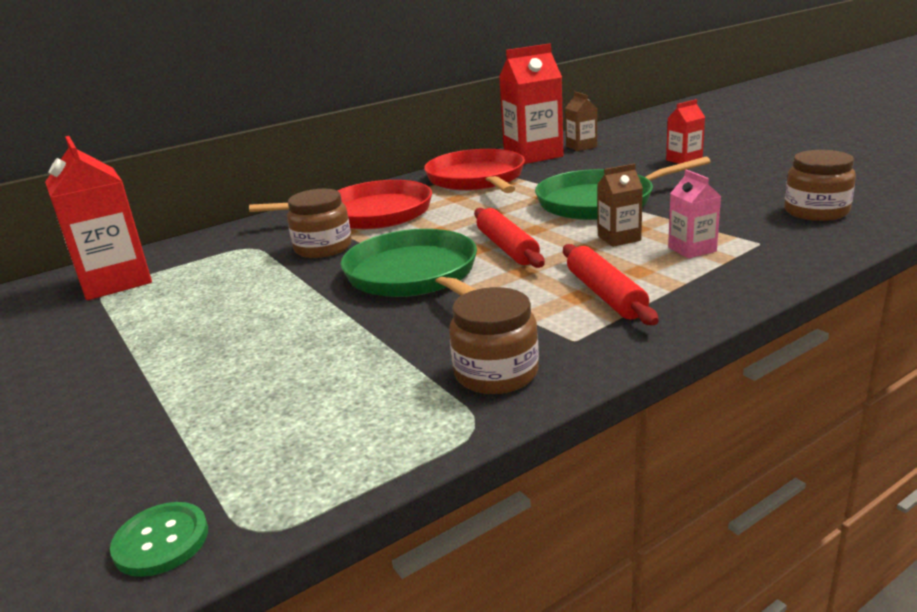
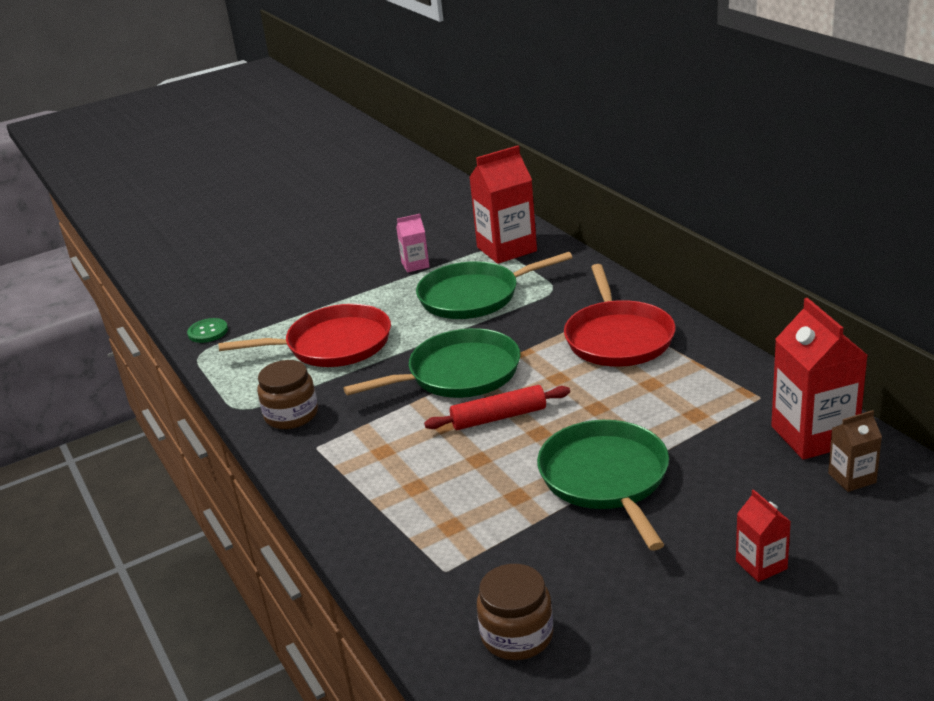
camera: 95 degrees right, 5 degrees up
brown jar [287,189,352,258] -> none
red pan [424,149,525,193] -> red pan moved to [219,304,391,367]
red rolling pin [563,244,659,325] -> none
brown carton [597,163,643,247] -> none
pink carton [668,170,721,259] -> pink carton moved to [396,214,430,273]
none -> green pan [416,252,573,319]

